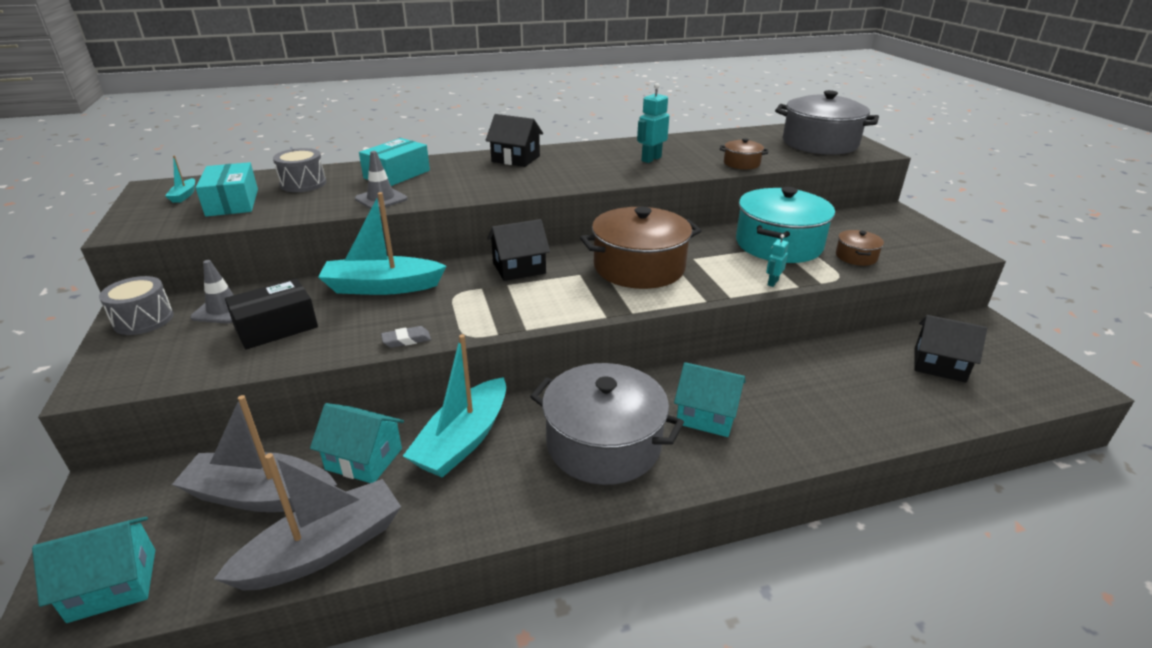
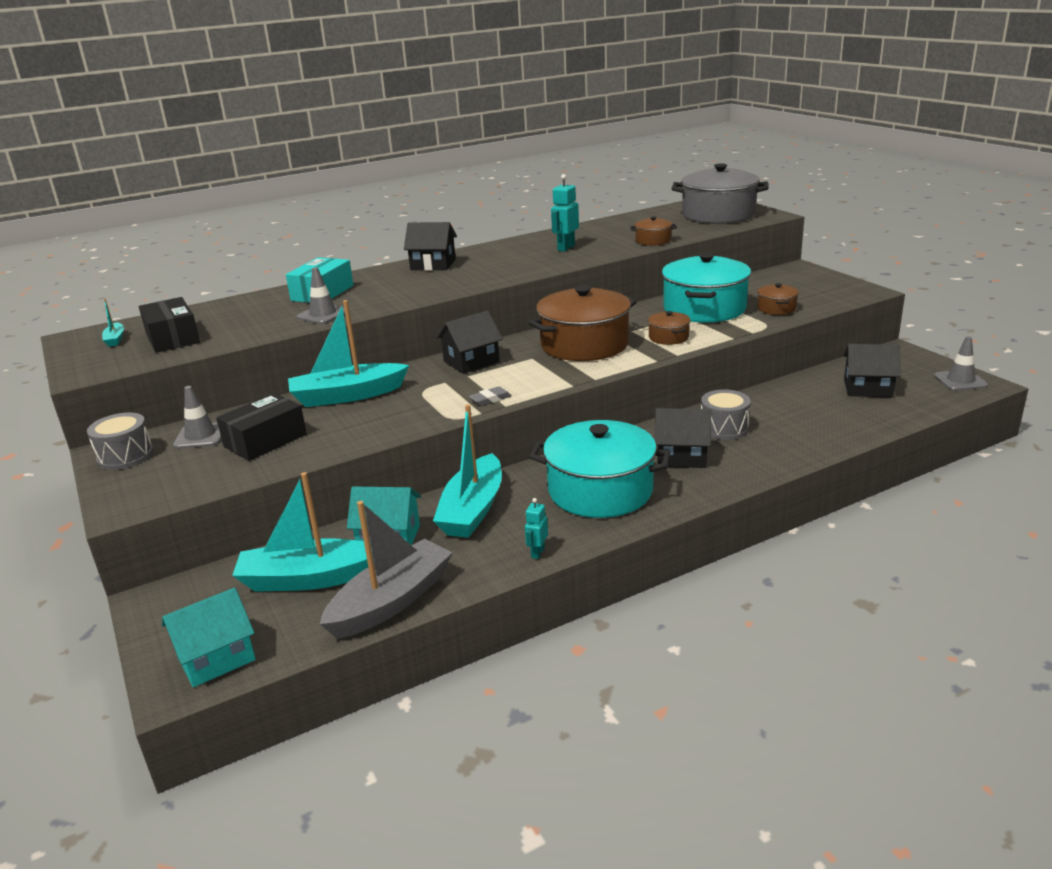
camera: 10 degrees left, 5 degrees down
grey boat [172,395,337,512] -> turquoise boat [232,472,374,592]
turquoise box [195,162,258,217] -> black box [139,297,200,353]
grey drum [273,148,326,192] -> grey drum moved to [701,389,751,440]
grey eraser [381,326,431,348] -> grey eraser moved to [468,386,512,406]
grey pot [530,363,684,485] -> turquoise pot [529,420,671,518]
turquoise house [674,362,746,437] -> black house [654,408,711,468]
turquoise robot [766,234,789,287] -> turquoise robot moved to [525,498,548,559]
none -> brown pot [648,311,691,345]
none -> grey traffic cone [934,336,988,391]

